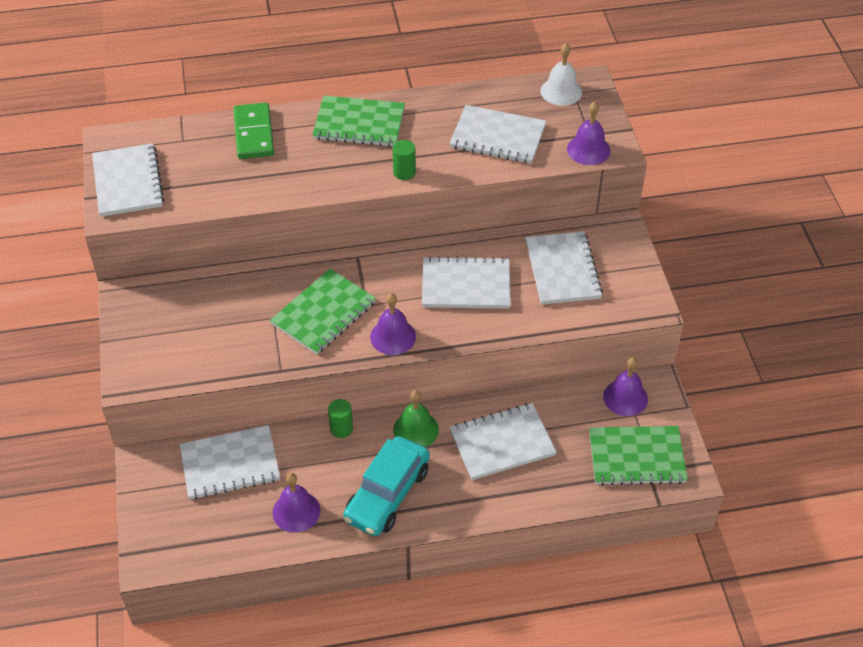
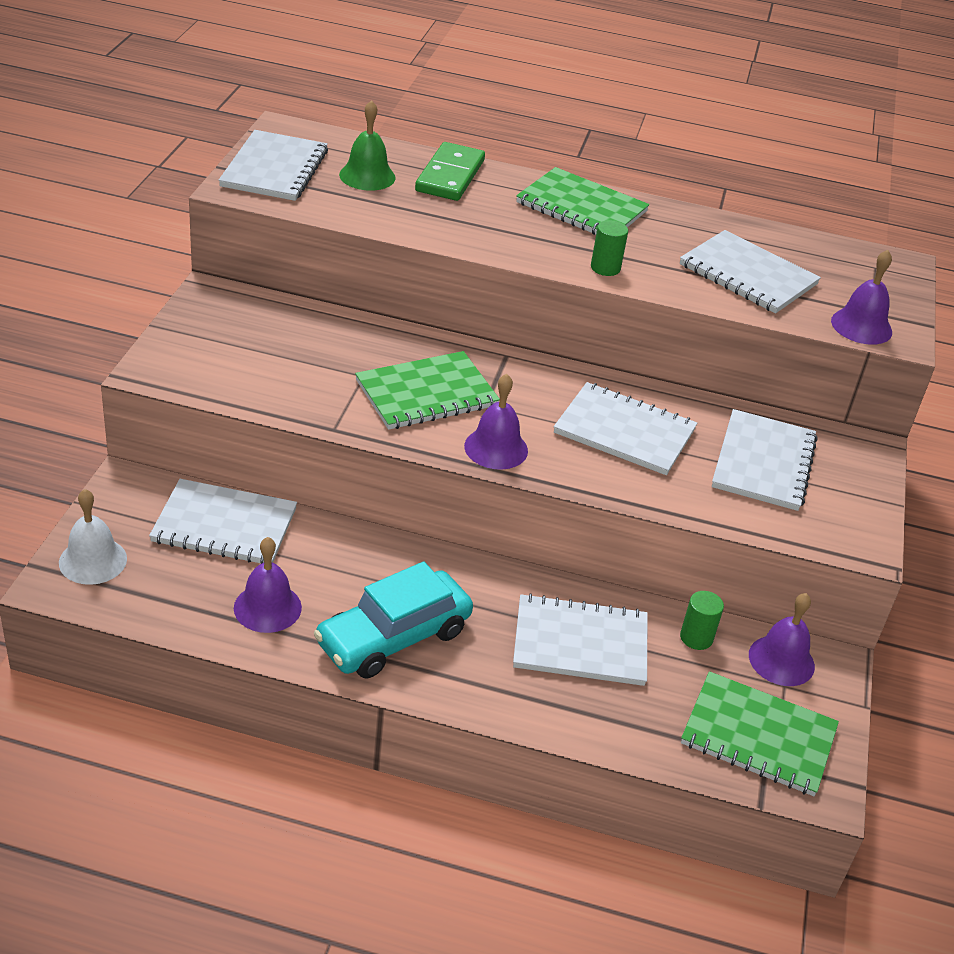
camera: 20 degrees right, 10 degrees down
green cylinder [328,399,353,438] -> green cylinder moved to [680,591,724,650]
green bell [393,390,439,447] -> green bell moved to [339,100,396,191]
white bell [540,43,582,106] -> white bell moved to [59,489,127,585]

